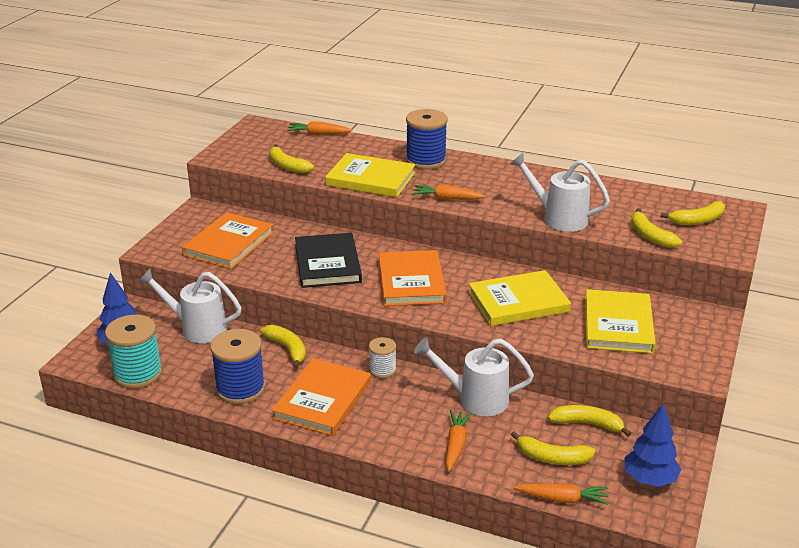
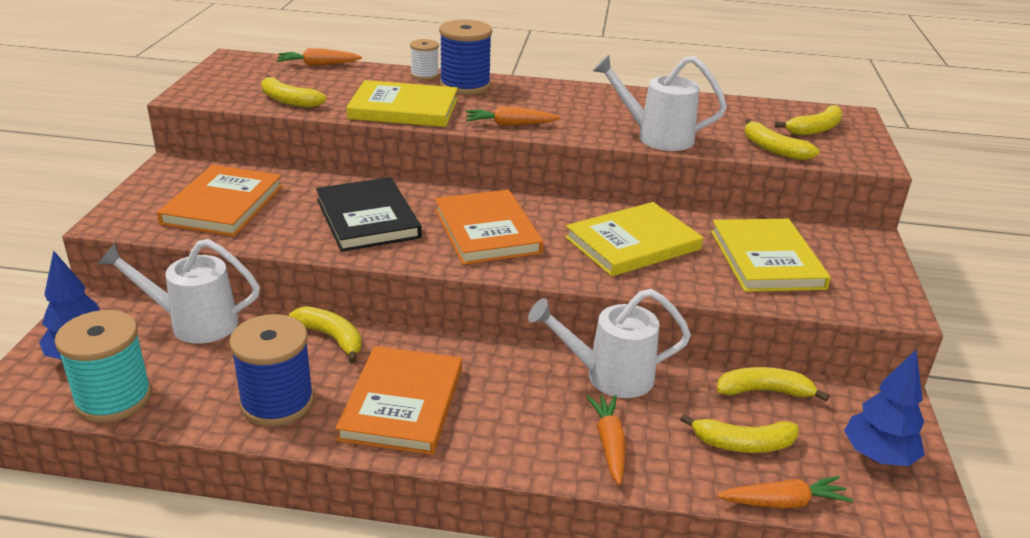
camera: 15 degrees left, 0 degrees up
white spool [369,337,396,378] -> white spool moved to [410,39,439,80]

